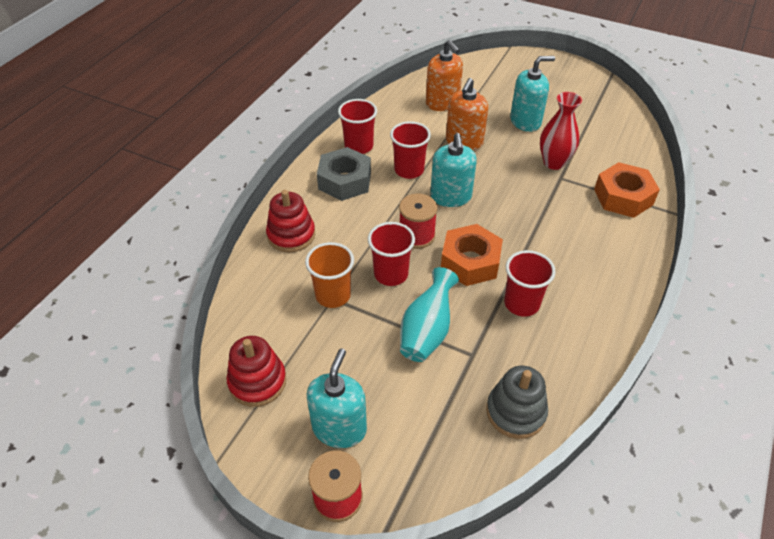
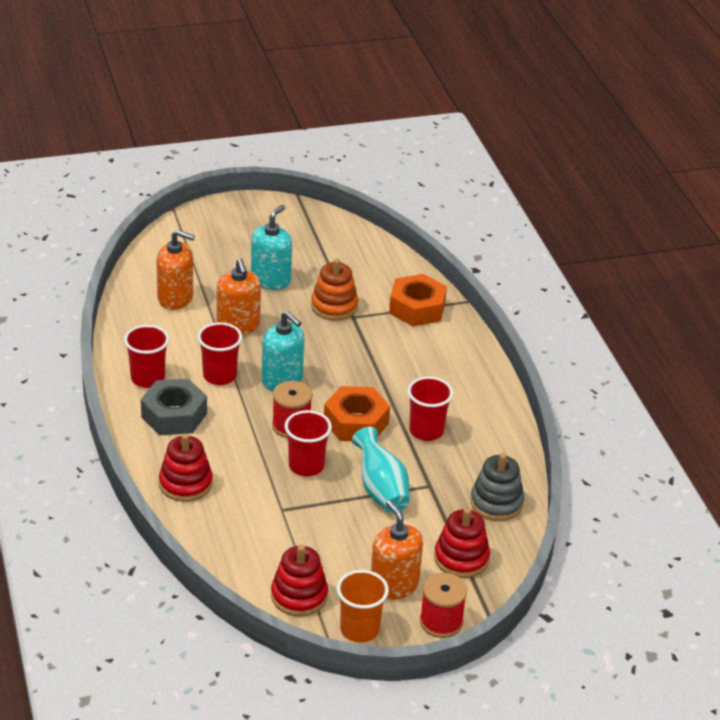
camera: 45 degrees left, 10 degrees down
orange cup [305,242,354,308] -> orange cup moved to [337,570,389,642]
turquoise soap dispenser [307,349,367,448] -> orange soap dispenser [371,500,423,600]
red vase [540,92,582,170] -> orange stacking toy [311,259,358,321]
none -> red stacking toy [434,508,490,578]

